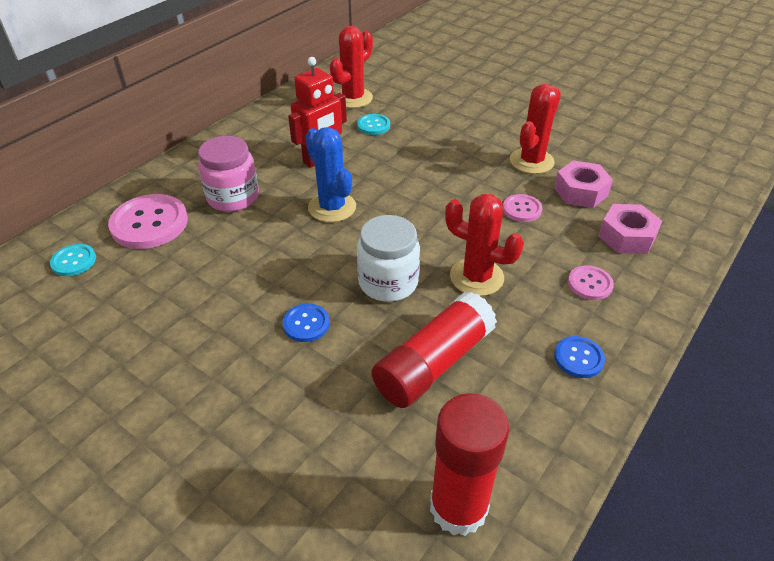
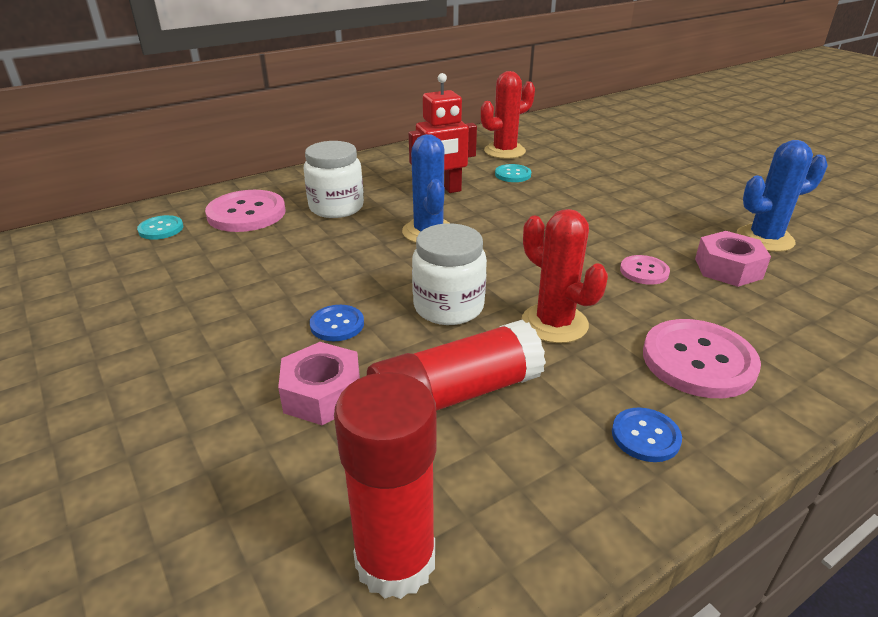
camera: 20 degrees right, 10 degrees down
pink jar [198,136,259,212] -> white jar [303,141,364,218]
red cactus [510,84,561,174] -> none
pink button [568,265,614,300] -> pink button [643,319,761,398], size x1.88
pink nut [599,204,662,254] -> pink nut moved to [278,342,360,425]
none -> blue cactus [737,140,828,252]

